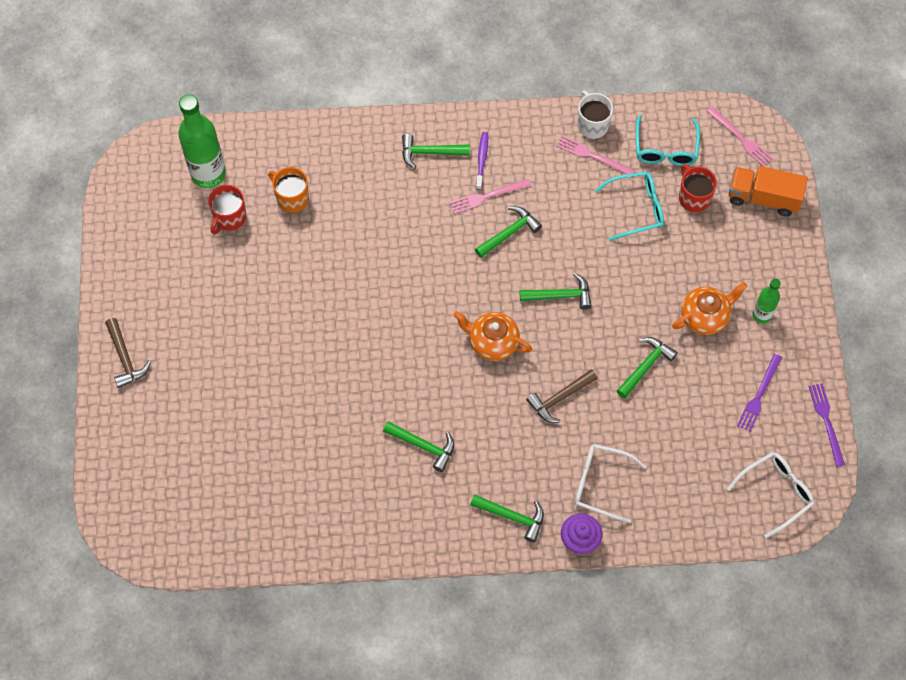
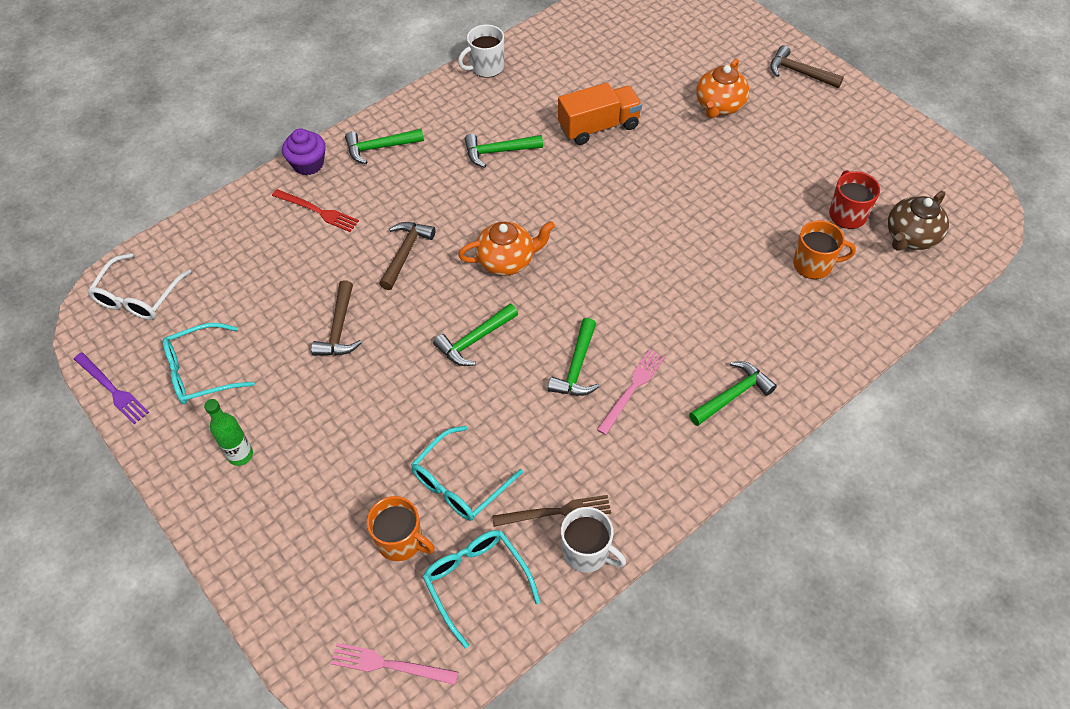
camera: 145 degrees right, 10 degrees down
green bottle [178,95,226,188] -> brown teapot [888,191,949,251]
purple toothbrush [476,132,488,190] -> none
pink fork [556,135,635,174] -> brown fork [492,495,611,527]
white glasses [574,444,647,523] -> red fork [272,189,359,232]
green hammer [617,337,678,398] -> brown hammer [311,280,362,356]
orange teapot [672,282,747,335] -> orange teapot moved to [696,59,749,118]
red mug [679,164,717,212] -> orange mug [367,496,435,561]
orange truck [729,166,808,217] -> orange truck moved to [558,82,642,145]
purple fork [737,354,782,432] -> turquoise glasses [163,323,255,404]
none -> white mug [458,25,504,78]

